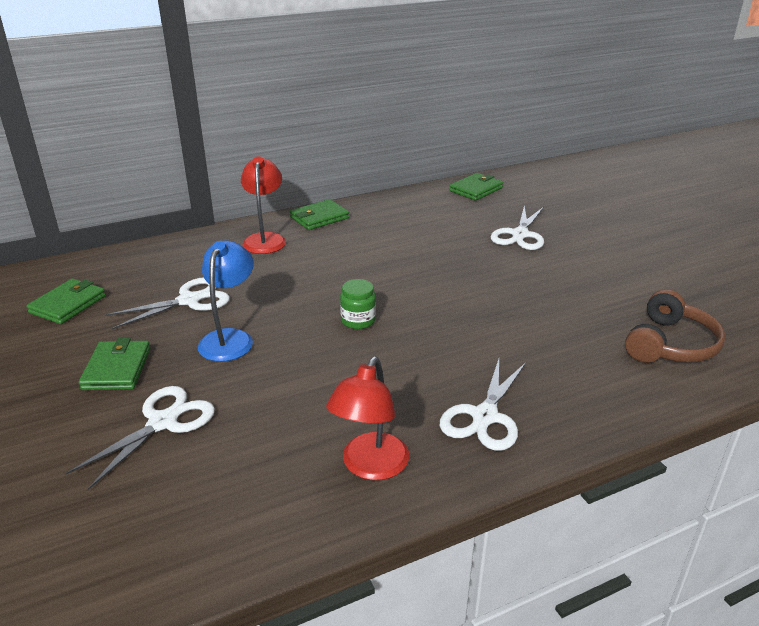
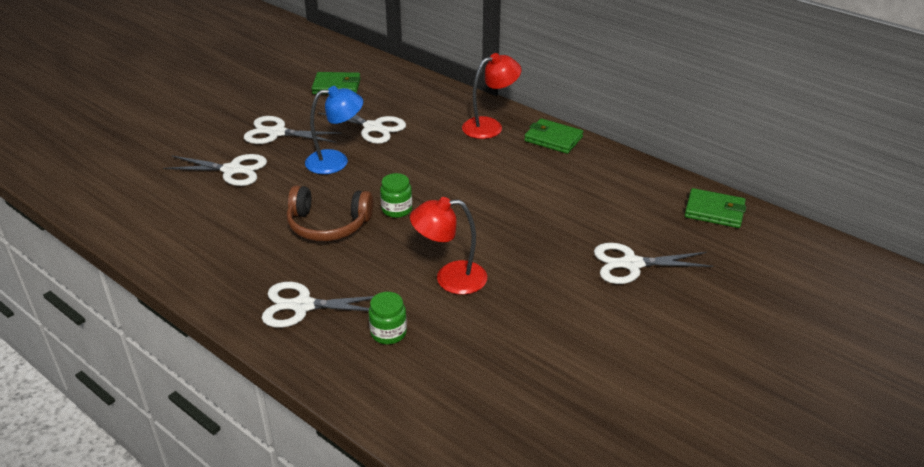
camera: 65 degrees right, 5 degrees up
green wallet [79,338,150,390] -> white scissors [244,116,342,144]
red lamp [326,356,409,480] -> red lamp moved to [410,197,487,295]
brown headphones [625,289,725,363] -> brown headphones moved to [287,185,373,241]
none -> green jar [369,292,407,344]

